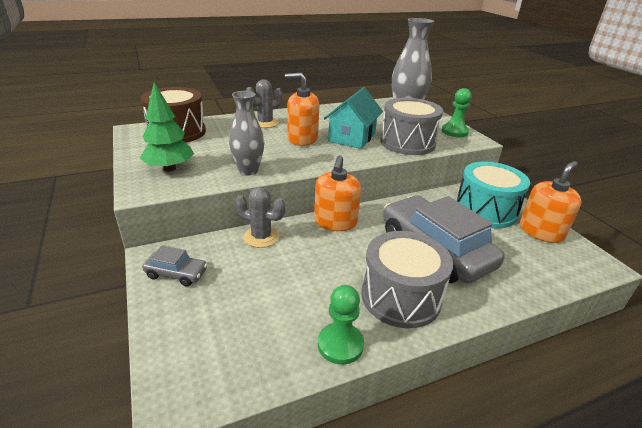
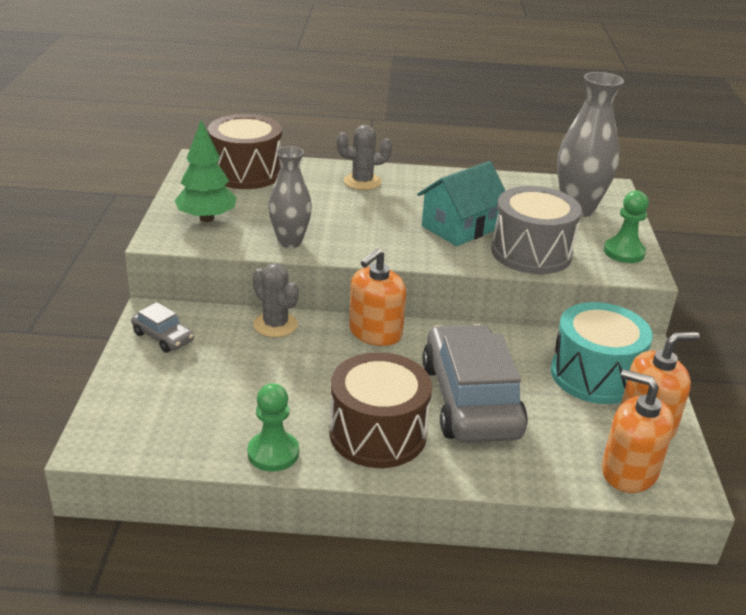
camera: 25 degrees right, 0 degrees up
orange soap dispenser [285,73,319,146] -> orange soap dispenser moved to [602,369,674,493]
grey drum [361,231,453,328] -> brown drum [330,352,432,468]

